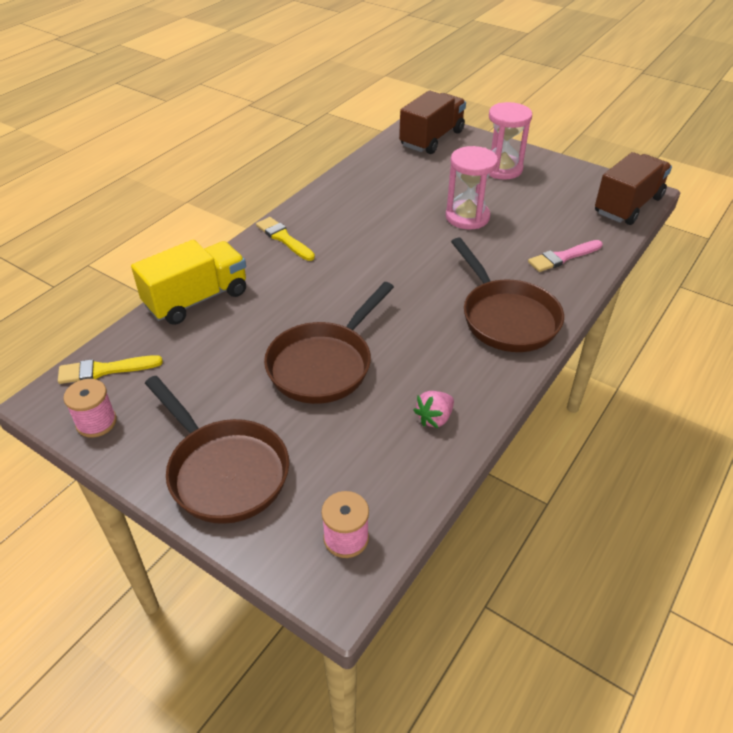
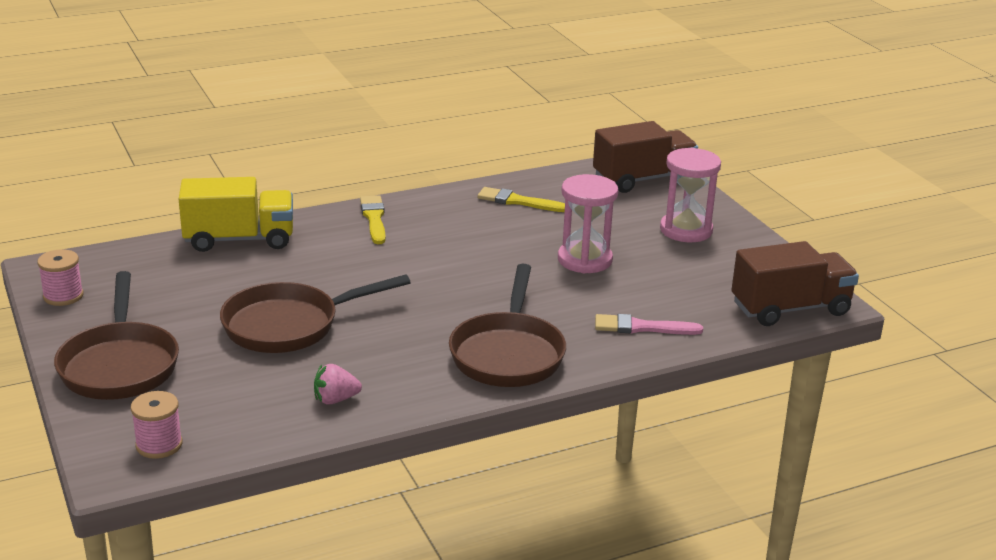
camera: 30 degrees right, 15 degrees down
yellow brush [58,355,163,384] -> yellow brush moved to [477,187,565,212]

